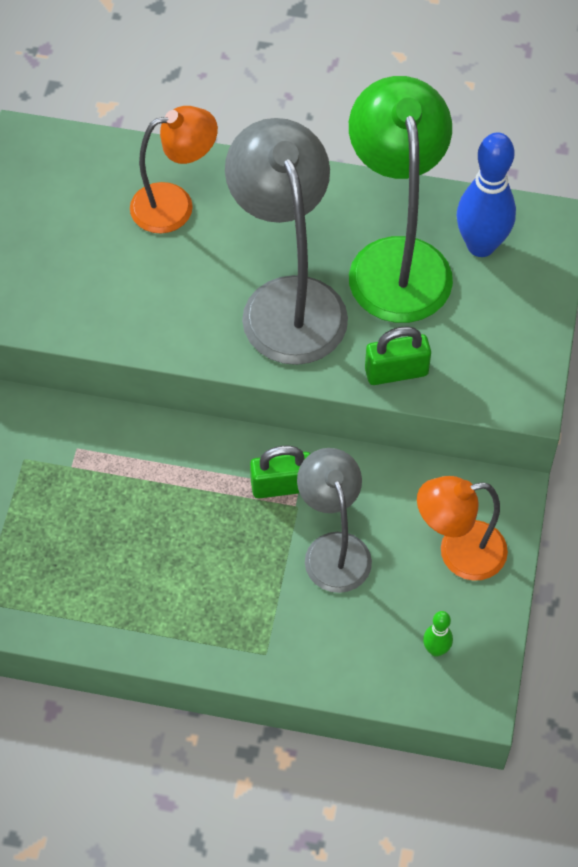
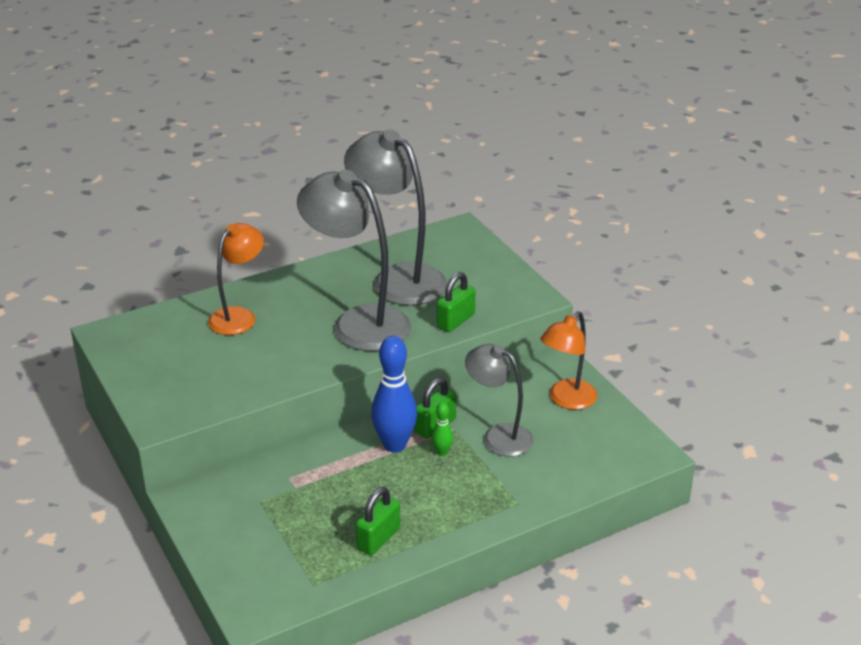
camera: 40 degrees left, 25 degrees down
green lamp [349,76,453,323] -> grey lamp [344,129,447,306]
green bowling pin [423,611,453,657] -> green bowling pin moved to [432,402,453,456]
blue bowling pin [457,132,516,257] -> blue bowling pin moved to [371,336,417,453]
none -> green padlock [356,487,400,555]

